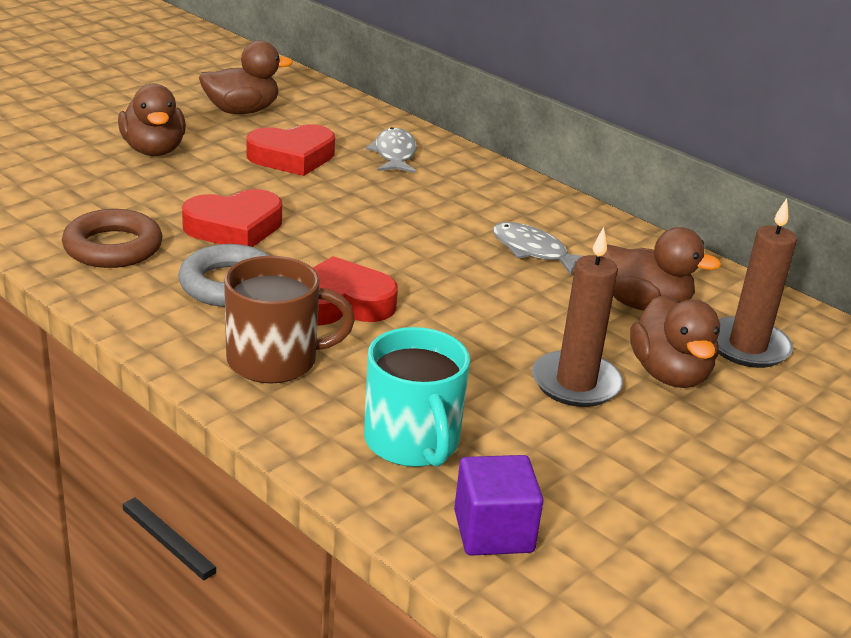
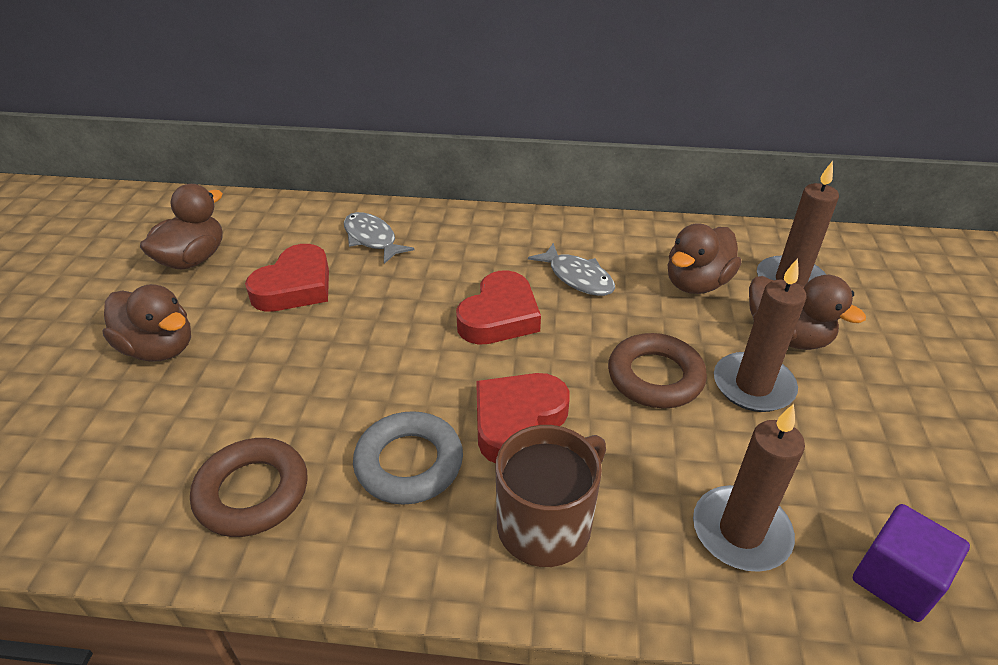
camera: 35 degrees left, 10 degrees up
red heart [182,189,282,247] -> red heart moved to [456,270,541,345]
turquoise mug [364,327,470,467] -> brown candle [693,404,805,572]
grey fish [493,222,583,275] -> grey fish turned 135 degrees counterclockwise [528,243,615,296]
brown duck [602,227,721,311] -> brown duck turned 150 degrees clockwise [668,223,741,294]
none -> brown ring [608,333,707,408]

